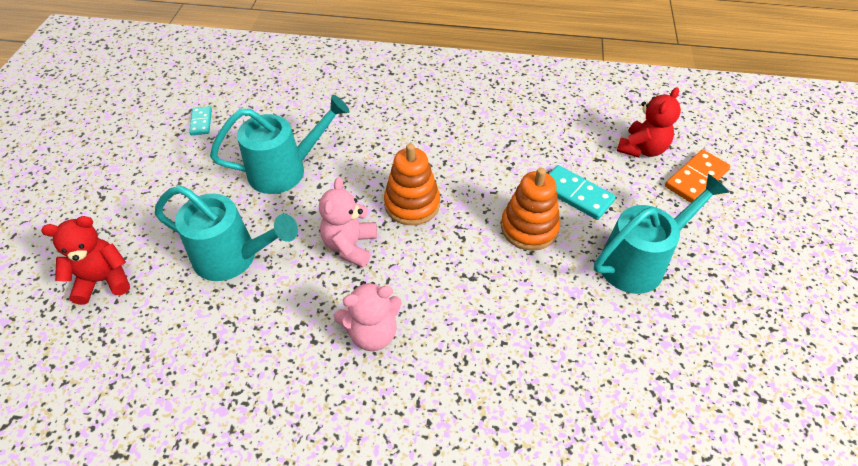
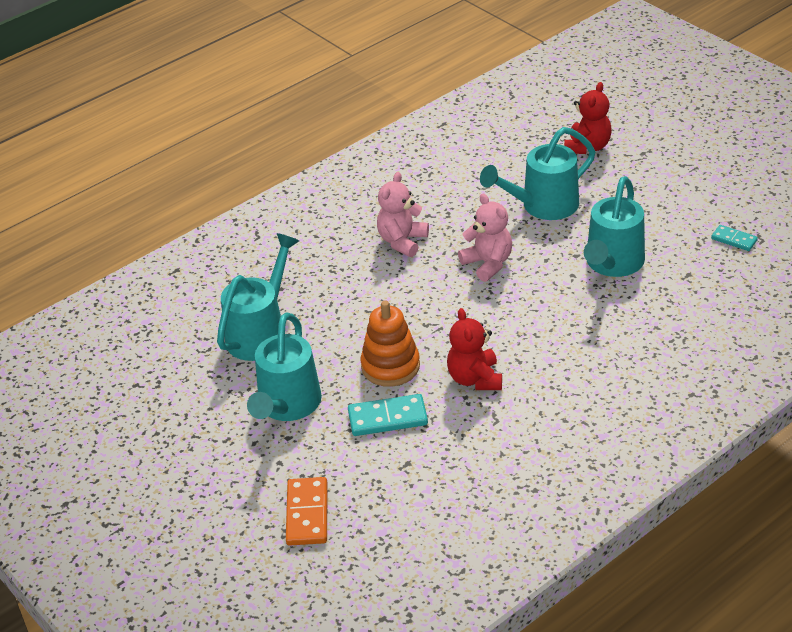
camera: 135 degrees right, 10 degrees down
orange stacking toy [384,143,440,225] -> none
red teddy bear [617,87,681,157] -> red teddy bear moved to [447,308,502,390]
none -> turquoise watering can [217,233,299,361]

